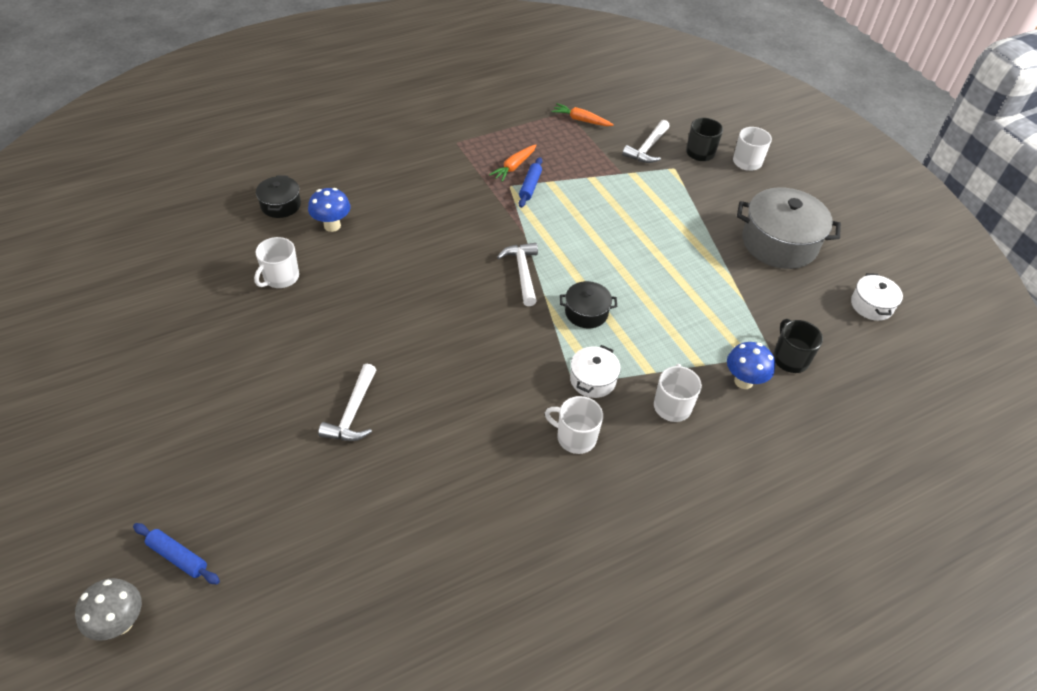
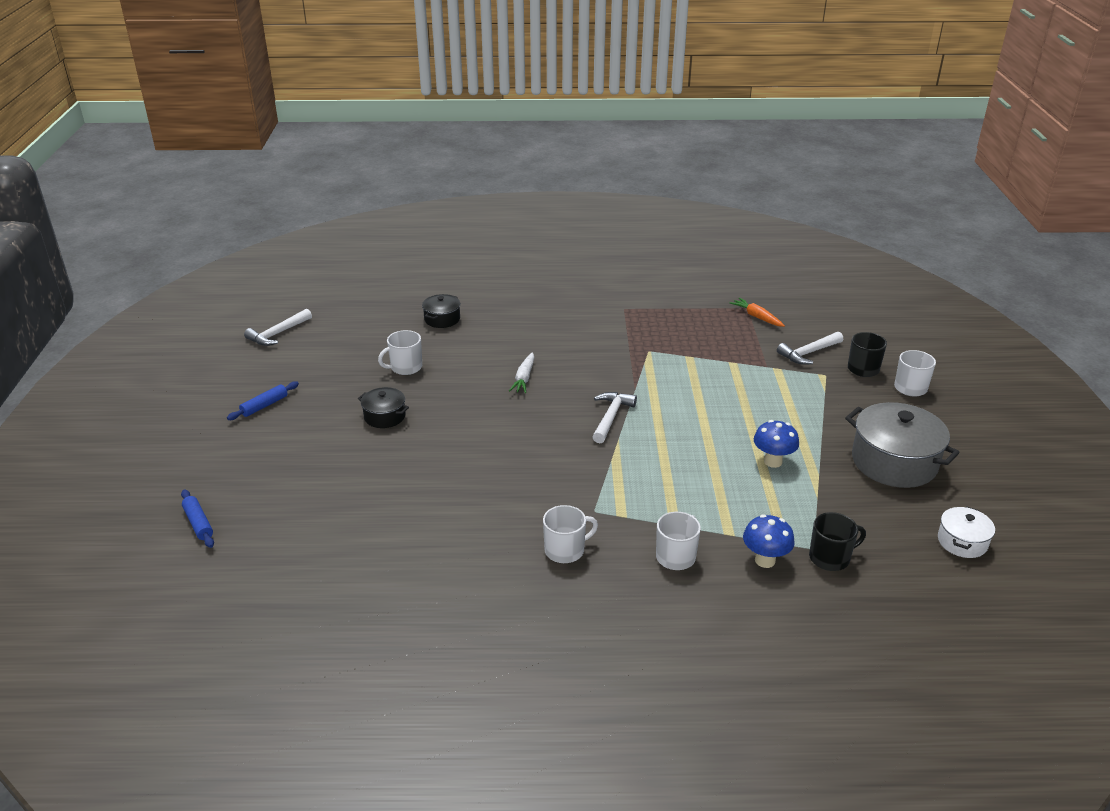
camera: 30 degrees right, 15 degrees down
grey mushroom [75,578,142,641] -> none
blue mushroom [308,188,351,232] -> blue mushroom moved to [754,420,799,468]
white hammer [318,364,376,441] -> white hammer moved to [244,308,312,346]
orange carrot [489,144,536,182] -> none
blue rolling pin [518,157,542,208] -> blue rolling pin moved to [227,381,299,420]
white mug [545,396,603,454] -> white mug turned 105 degrees clockwise [543,505,598,563]
black pot [560,281,617,329] -> black pot moved to [358,387,409,428]
white pot [570,345,621,398] -> none
black mug [773,319,823,373] -> black mug turned 60 degrees clockwise [809,512,866,571]
none -> white carrot [509,352,534,393]

